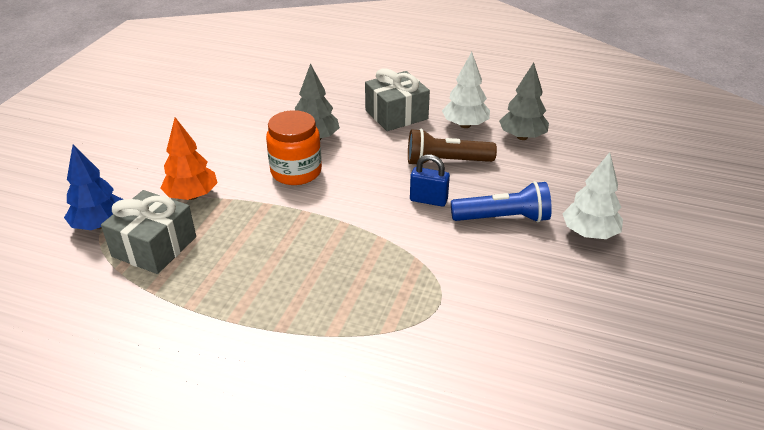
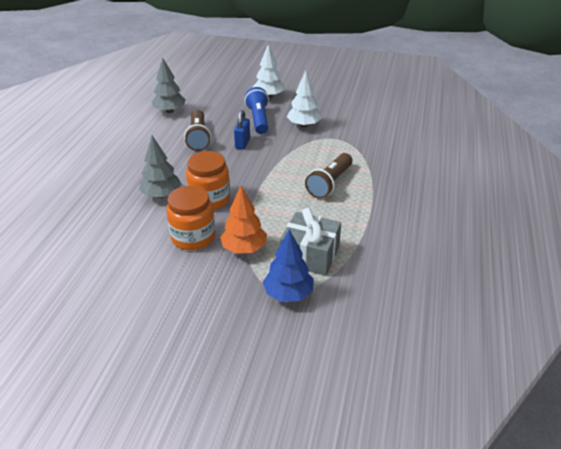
camera: 95 degrees left, 0 degrees up
grey gift [365,68,430,131] -> none
white tree [442,52,490,128] -> white tree moved to [287,71,322,128]
none -> orange jar [166,186,215,250]
none -> brown flashlight [305,153,352,199]

